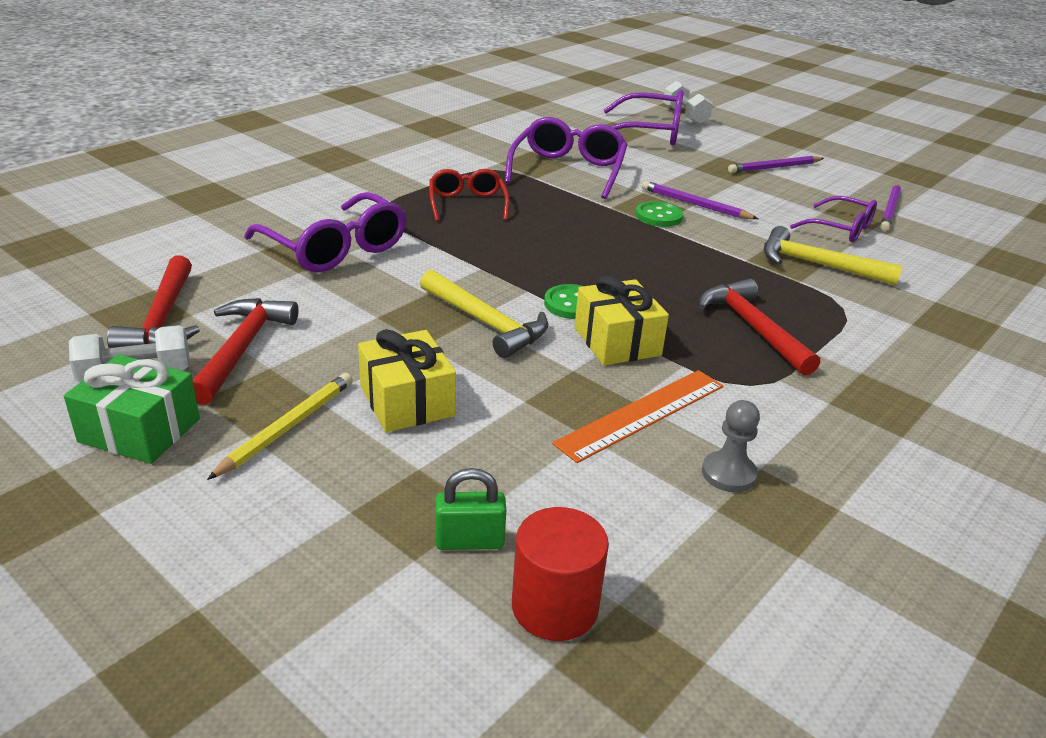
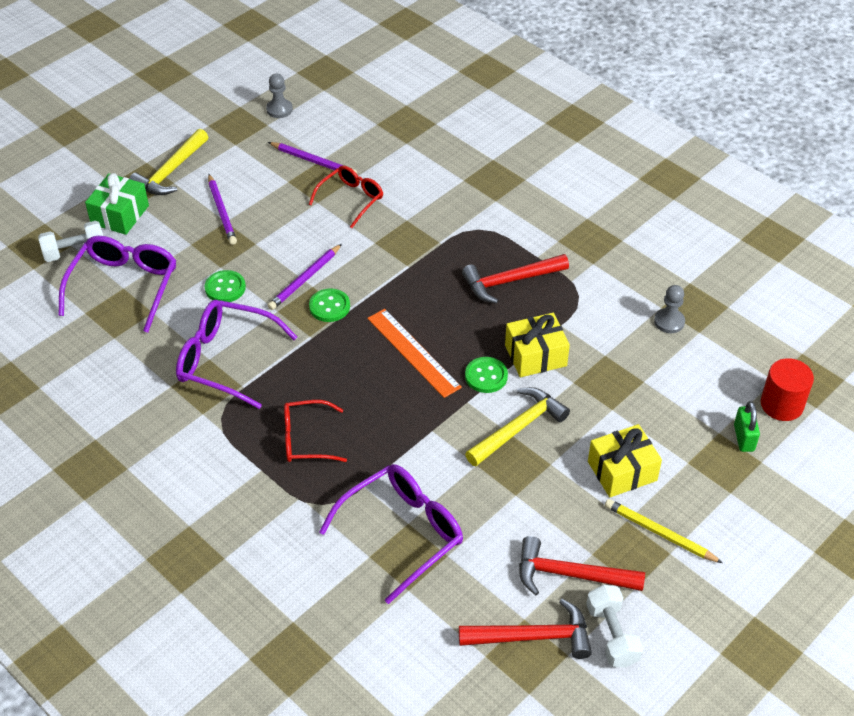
camera: 85 degrees left, 15 degrees up
green gift [64,354,200,464] -> green gift moved to [85,173,149,235]
orange ruler [552,370,723,463] -> orange ruler moved to [367,309,462,398]
yellow hammer [764,226,903,286] -> yellow hammer moved to [129,129,208,195]
purple glasses [790,196,877,242] -> red glasses [309,166,383,228]
none -> green button [205,270,246,302]
none -> grey pawn [266,74,293,118]

